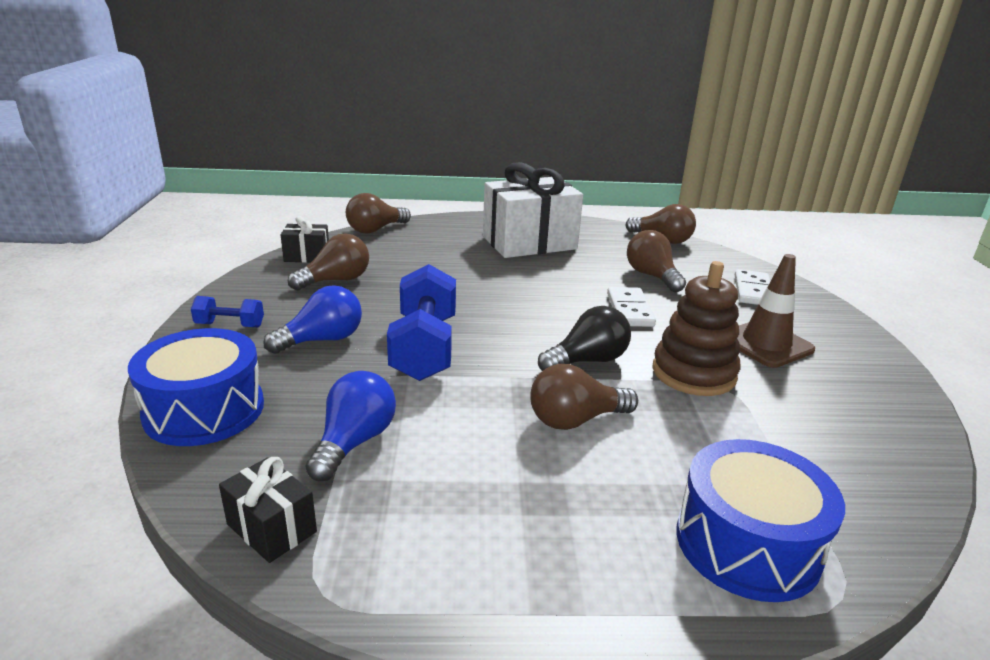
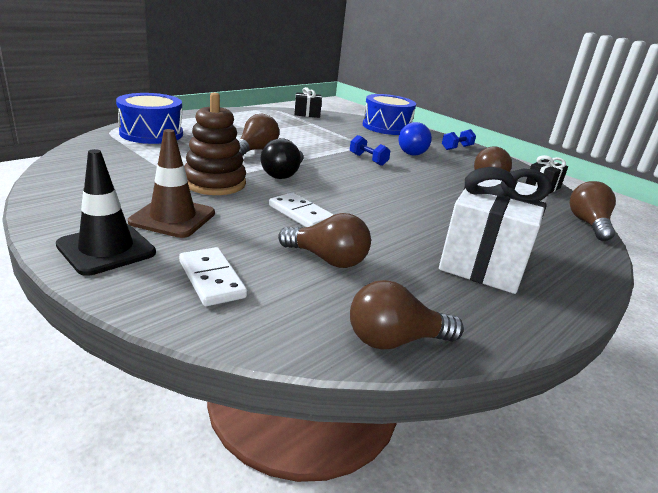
camera: 135 degrees right, 0 degrees up
blue light bulb [306,371,396,481] -> none
blue dumbbell [387,264,456,381] -> blue dumbbell [350,135,390,166], size x0.49
none -> black traffic cone [56,149,156,276]

